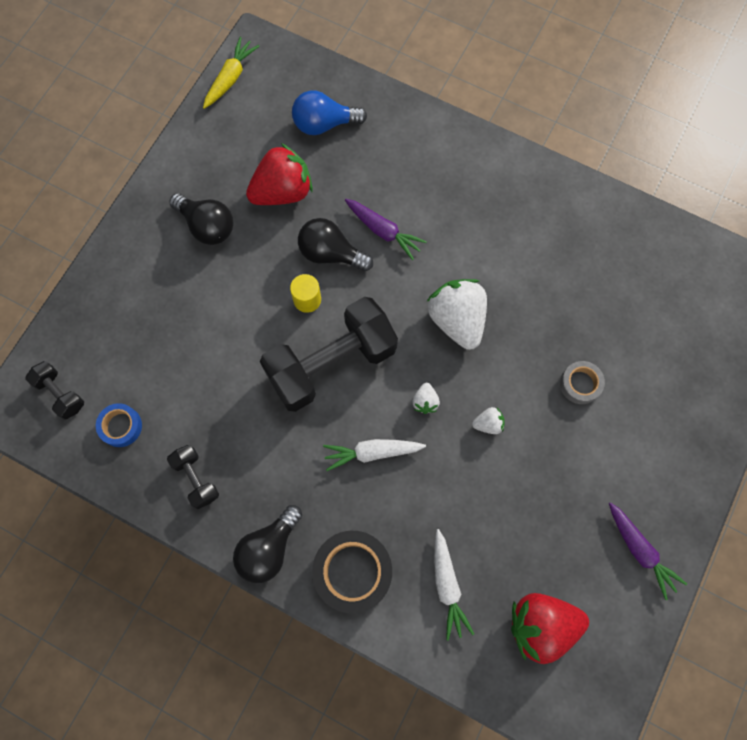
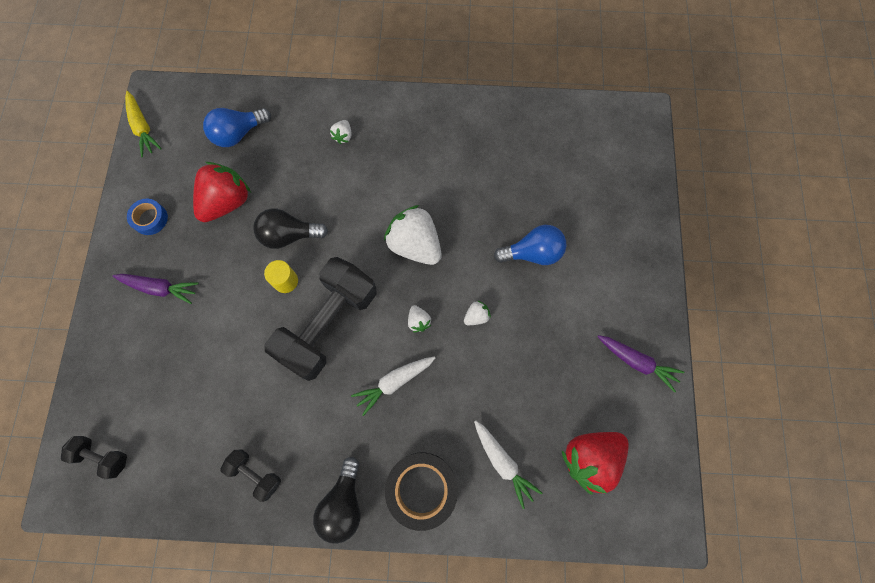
camera: 25 degrees left, 0 degrees up
blue tape [96,403,142,447] -> blue tape moved to [127,199,168,235]
black light bulb [169,193,233,245] -> none
yellow carrot [203,37,260,109] -> yellow carrot turned 150 degrees clockwise [125,91,162,157]
purple carrot [345,199,427,260] -> purple carrot moved to [113,274,199,304]
grey tape [560,361,605,404] -> blue light bulb [494,225,567,265]
none -> white strawberry [330,120,352,144]

